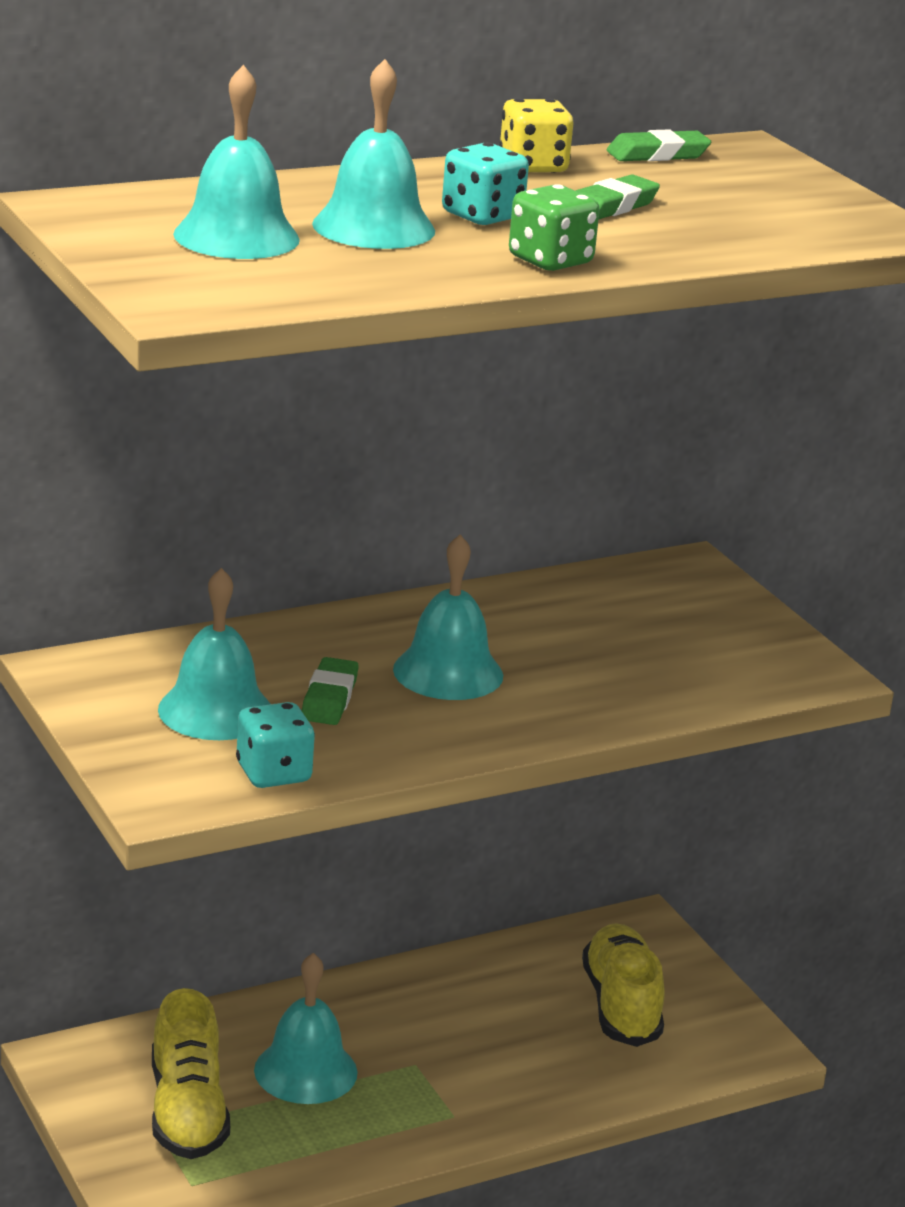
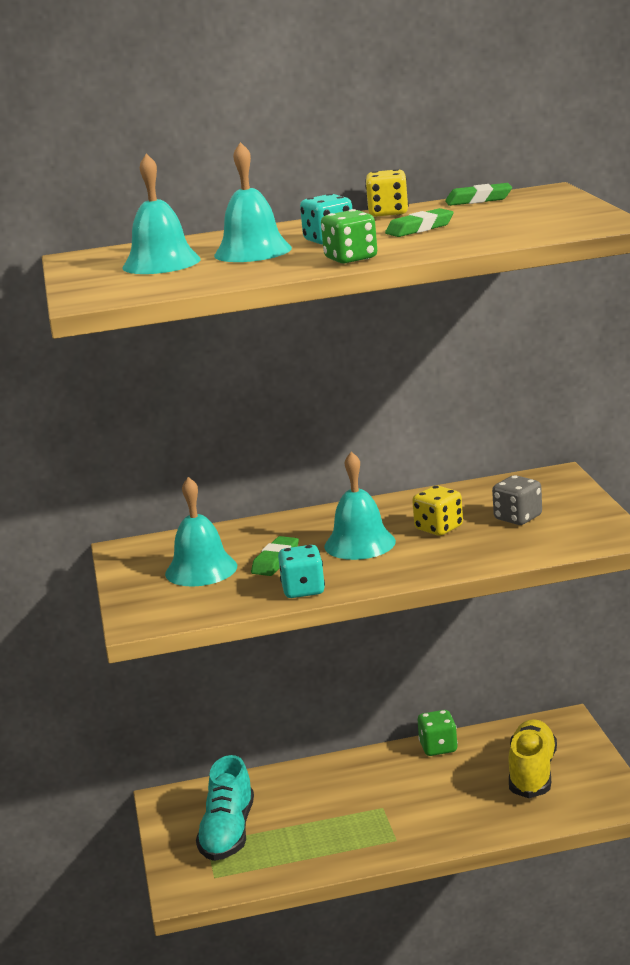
camera: 20 degrees right, 5 degrees down
yellow shoe [152,988,230,1159] -> turquoise shoe [196,755,254,861]
turquoise dice [236,702,315,788] -> turquoise dice moved to [278,545,325,598]
turquoise bell [254,953,358,1104] -> none
none -> yellow dice [412,485,463,536]
none -> green dice [418,710,458,756]
none -> grey dice [492,475,542,525]

